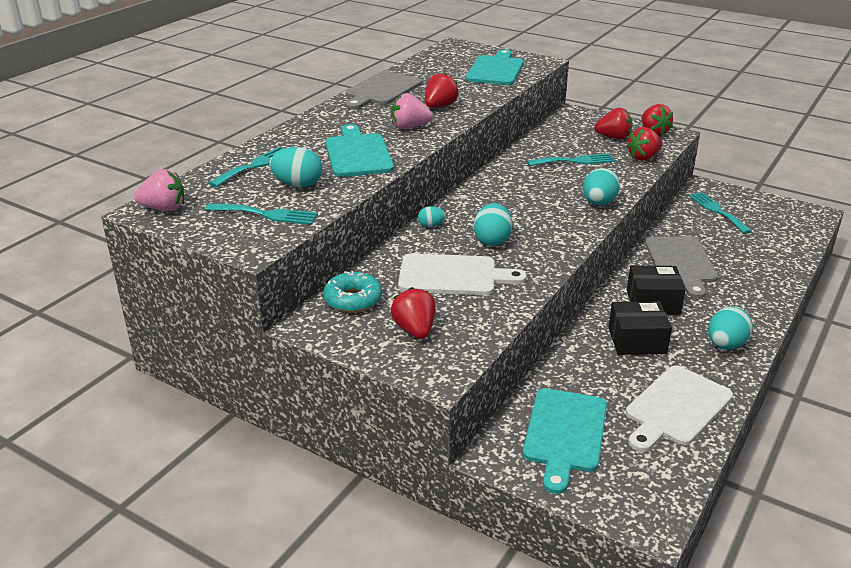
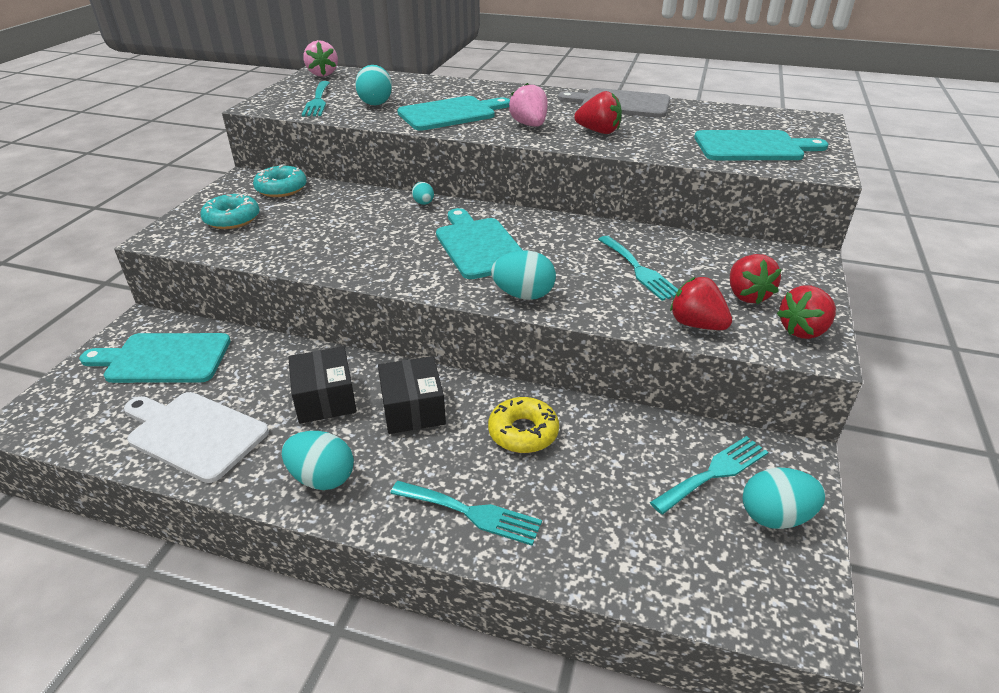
camera: 75 degrees right, 5 degrees up
turquoise fork [209,147,285,187] -> turquoise fork moved to [390,481,542,546]
red strawberry [391,287,436,339] -> turquoise donut [200,193,259,229]
white cutting board [398,253,527,295] -> none
turquoise egg [474,203,513,246] -> turquoise egg moved to [743,468,826,529]
grey cutting board [645,236,718,298] -> yellow donut [488,397,559,453]
none -> turquoise cutting board [436,208,523,279]

